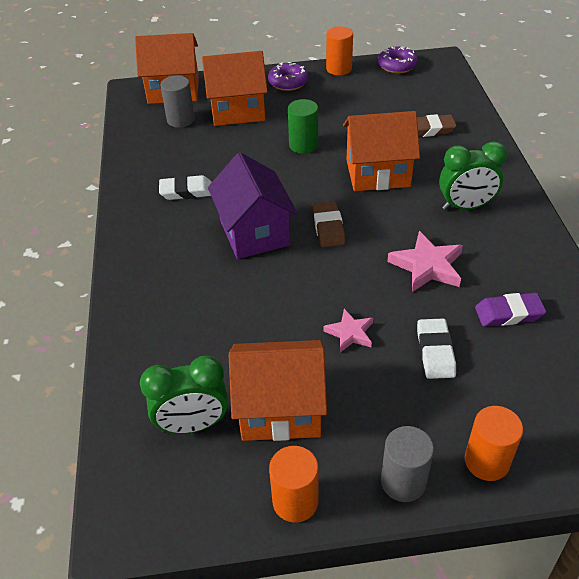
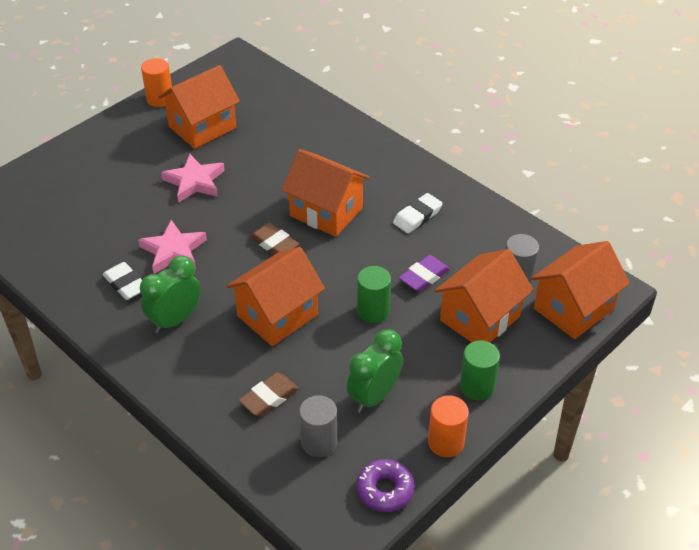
camera: 140 degrees right, 0 degrees up
green clock [140,356,228,434] -> green clock moved to [347,330,403,413]
purple house [208,152,298,259] -> orange house [282,149,370,237]
purple donut [268,62,308,91] -> green cylinder [460,340,500,400]
pink star [323,309,373,352] -> pink star [161,154,225,202], size x1.61
grey cylinder [381,426,434,502] -> grey cylinder moved to [299,395,337,457]
white eraser [417,318,456,379] -> white eraser moved to [103,262,142,300]
orange cylinder [465,406,523,481] -> none
purple eraser [475,293,546,327] -> purple eraser moved to [399,255,450,292]

